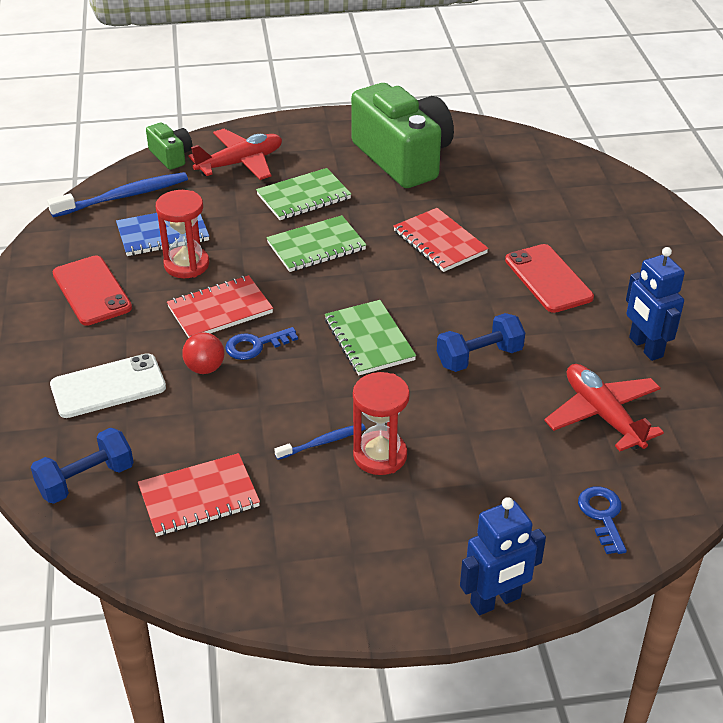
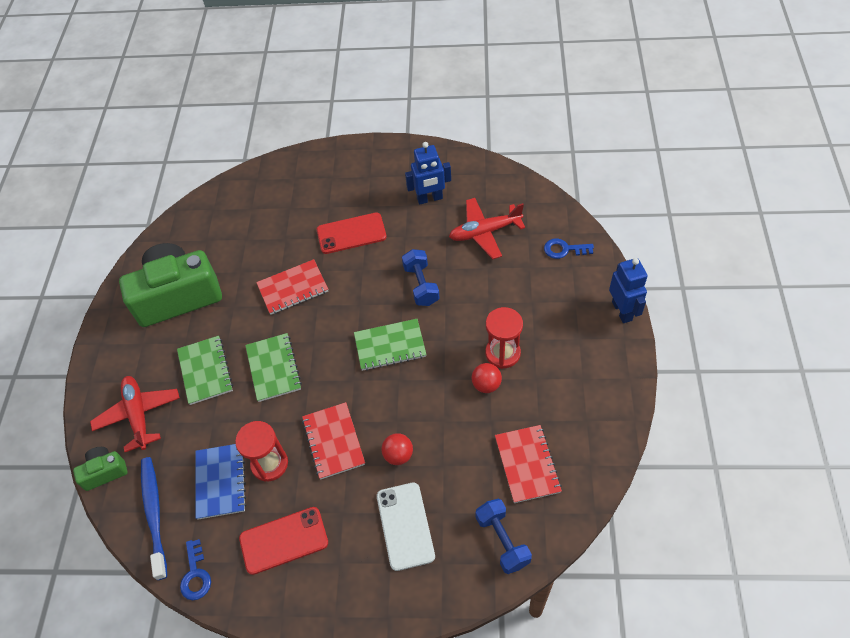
camera: 75 degrees left, 15 degrees up
blue key [225,327,298,360] -> blue key moved to [180,539,211,600]
blue toothbrush [275,424,366,460] -> red ball [471,363,502,393]

